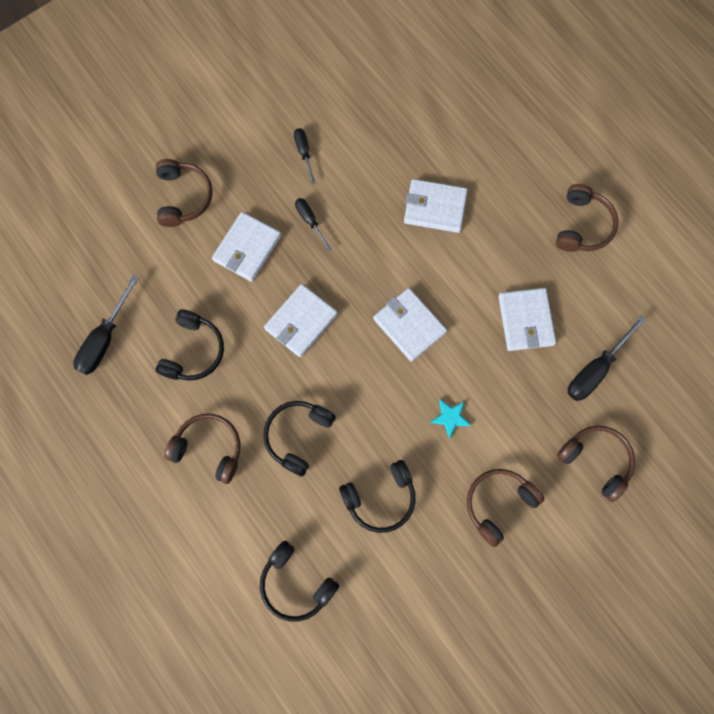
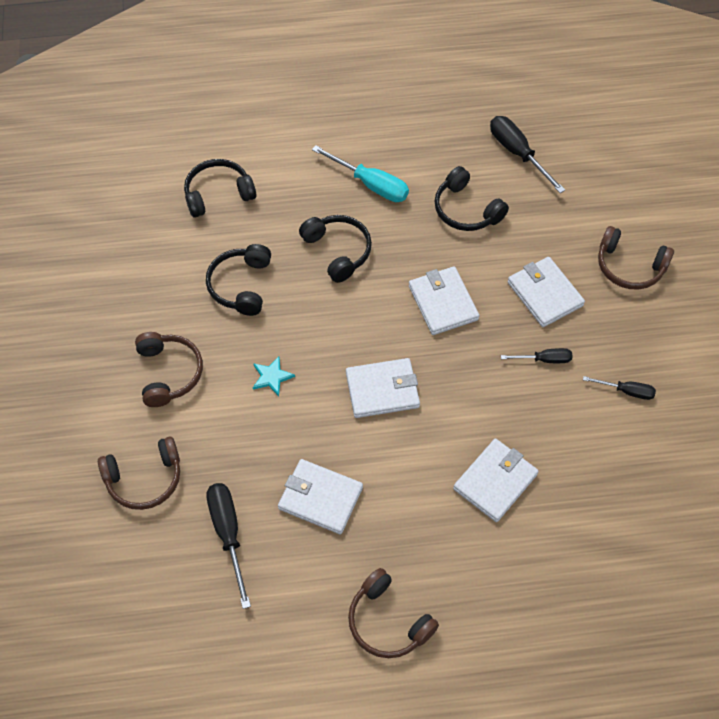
camera: 120 degrees right, 15 degrees down
brown headphones [164,414,241,484] -> turquoise screwdriver [312,145,409,202]

